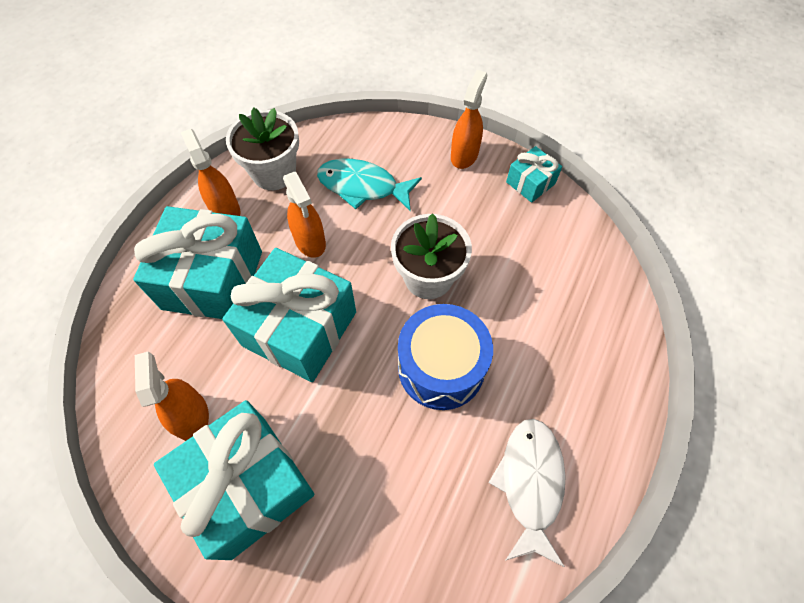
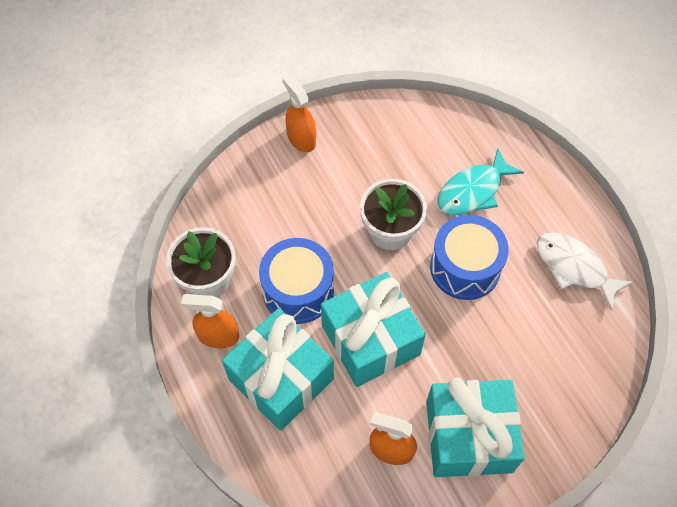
camera: 55 degrees left, 0 degrees up
orange spray bottle [283,172,326,258] -> blue drum [259,238,334,324]
turquoise fish [317,159,422,211] -> turquoise fish moved to [438,148,524,215]
turquoise gift [506,146,562,203] -> none

